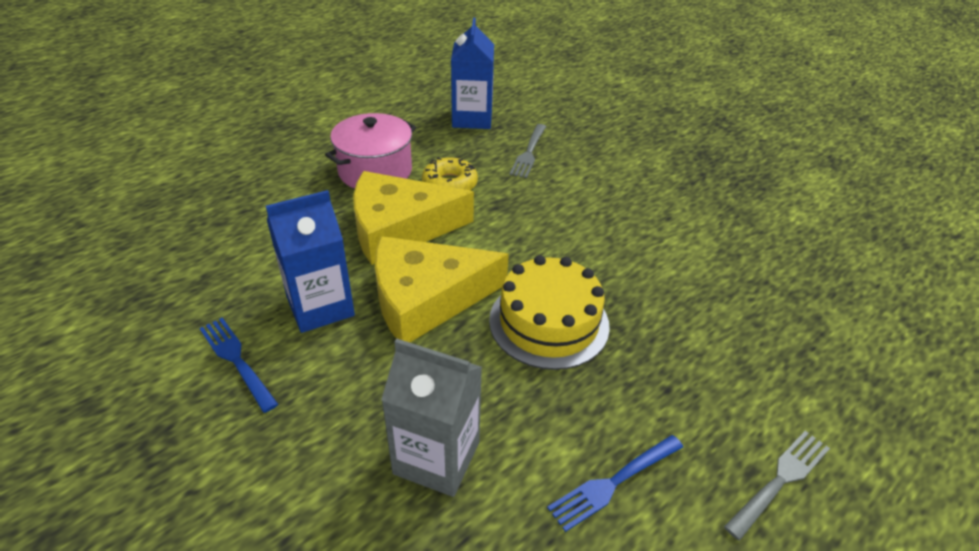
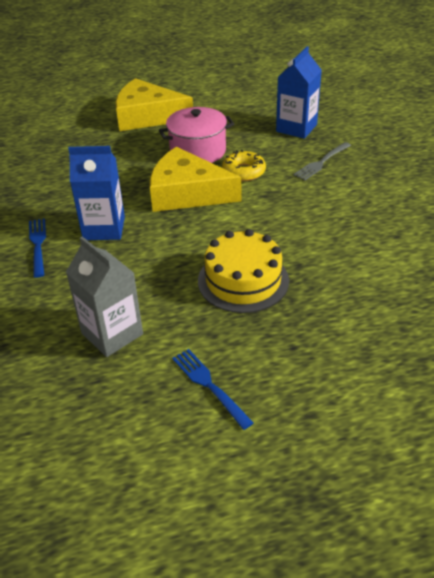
camera: 30 degrees right, 0 degrees up
yellow cheese [375,236,509,342] -> yellow cheese moved to [115,78,193,131]
blue fork [547,435,683,532] -> blue fork turned 60 degrees clockwise [172,349,253,430]
grey fork [724,431,830,541] -> none

